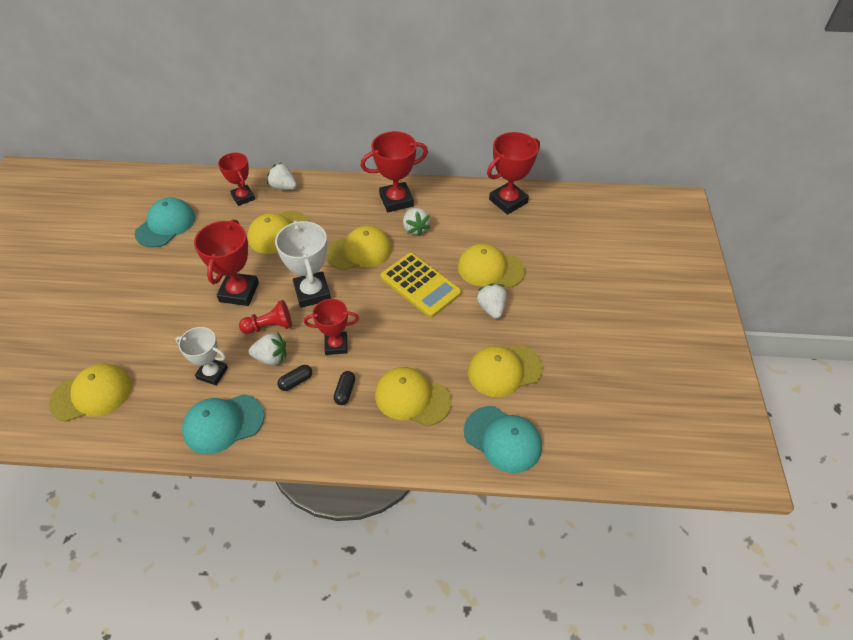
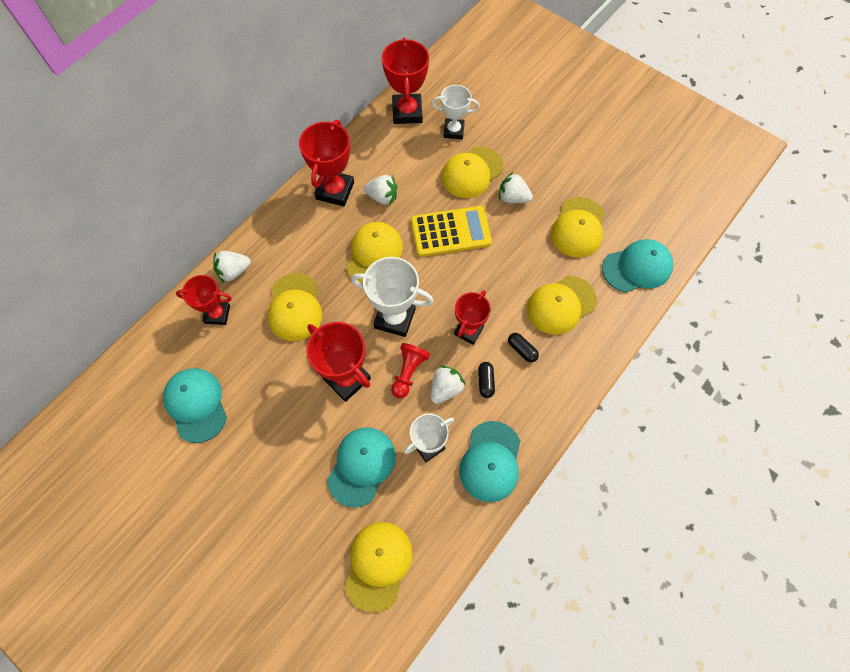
camera: 55 degrees left, 15 degrees up
none -> turquoise cap [327,427,396,507]
none -> white trophy [432,85,480,139]

